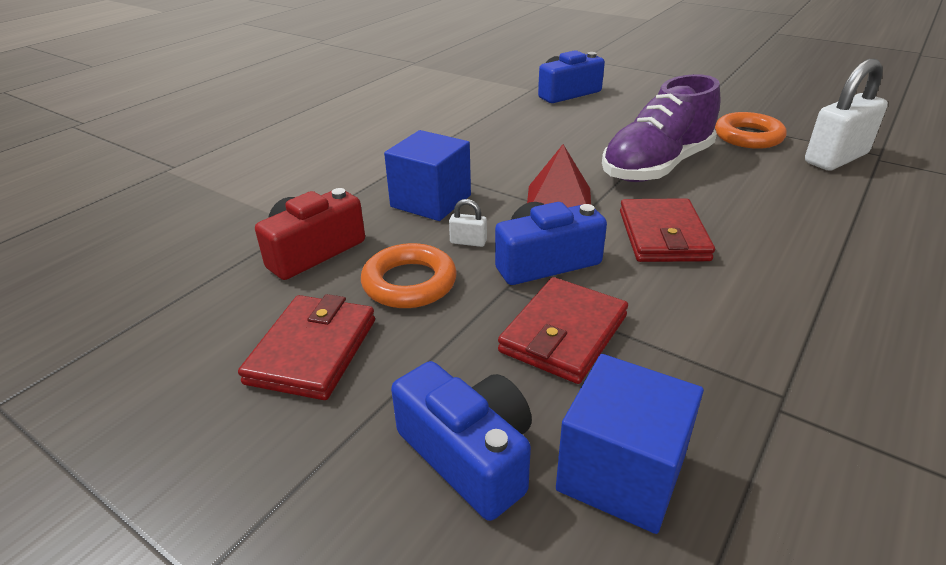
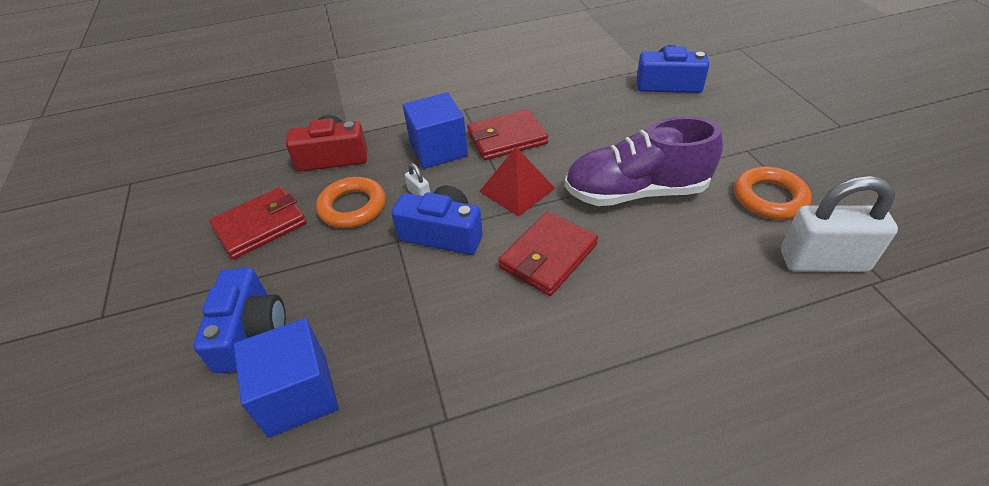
camera: 40 degrees right, 10 degrees up
red wallet [498,277,628,384] -> red wallet moved to [467,109,548,160]

